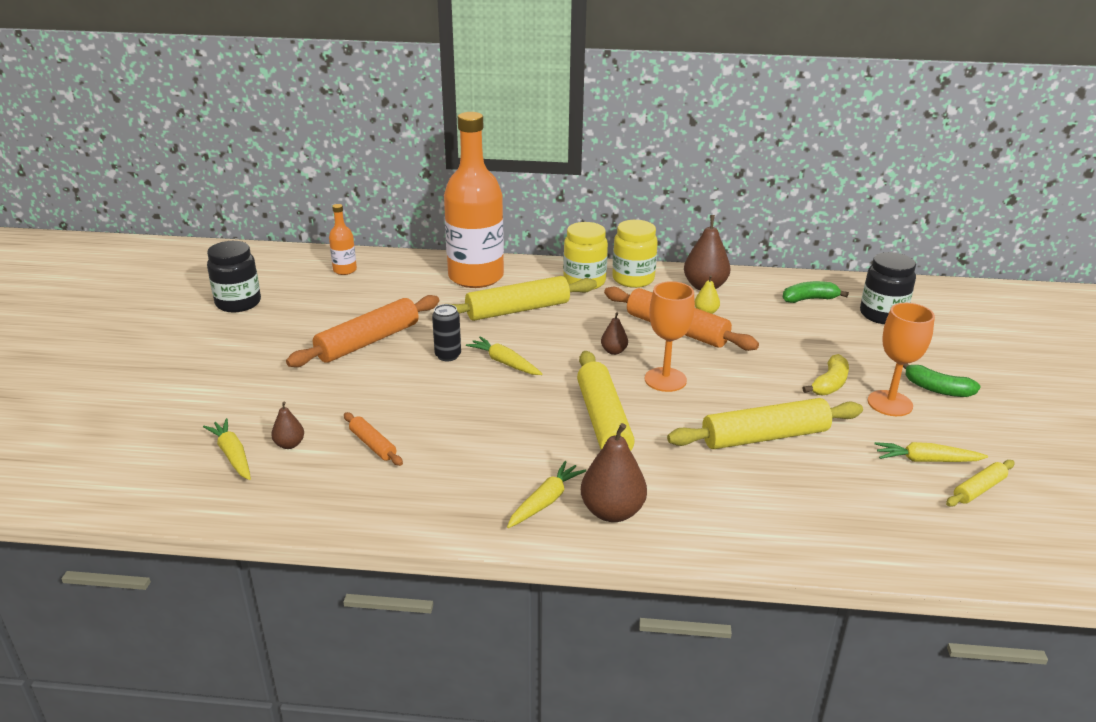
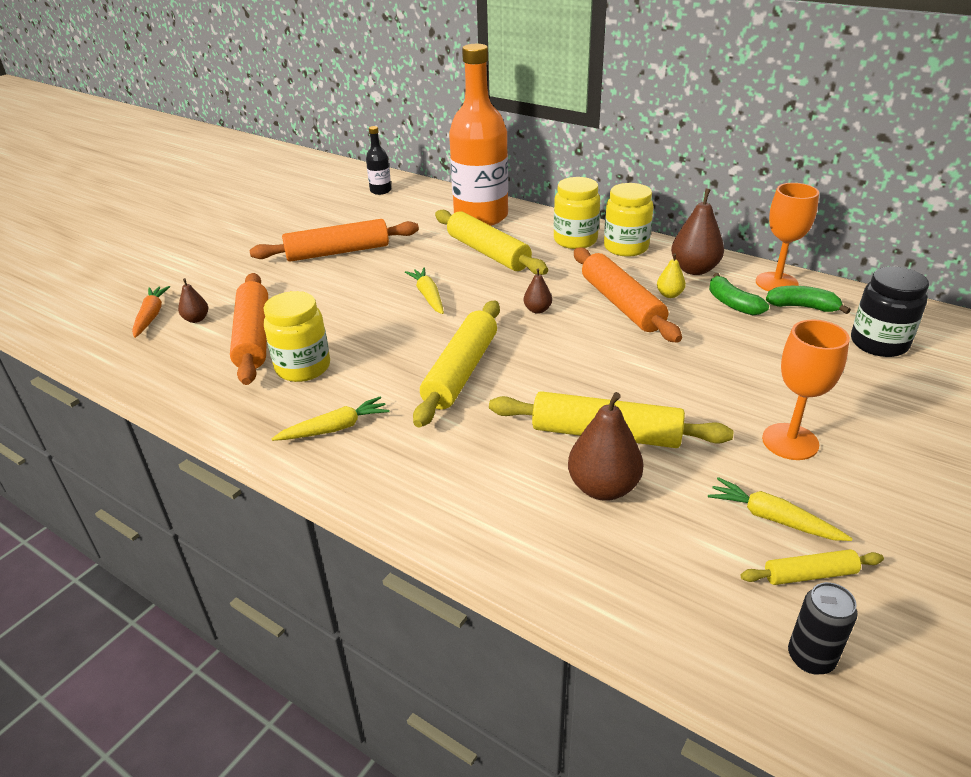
camera: 30 degrees right, 5 degrees up
yellow carrot [203,418,251,480] -> orange carrot [132,286,170,338]
black jar [207,241,261,312] -> none
orange bottle [329,204,357,275] -> black bottle [366,126,391,195]
orange rolling pin [344,412,403,466] -> orange rolling pin [230,273,268,385], size x2.00
black can [432,304,461,361] -> black can moved to [788,582,858,674]
yellow rolling pin [451,276,597,321] -> yellow rolling pin turned 45 degrees clockwise [435,210,548,275]
brown pear [581,423,647,522] -> brown pear moved to [568,392,643,501]
orange goblet [645,281,695,392] -> orange goblet moved to [756,183,819,291]
yellow banana [803,354,849,396] -> none
green banana [903,364,981,397] -> green banana moved to [709,273,769,315]
none -> yellow jar [264,291,330,382]

